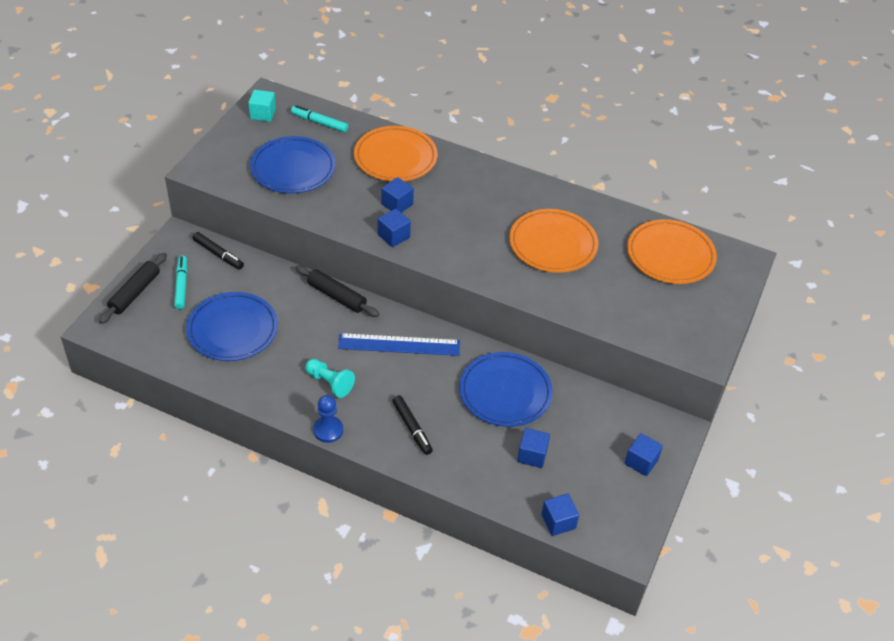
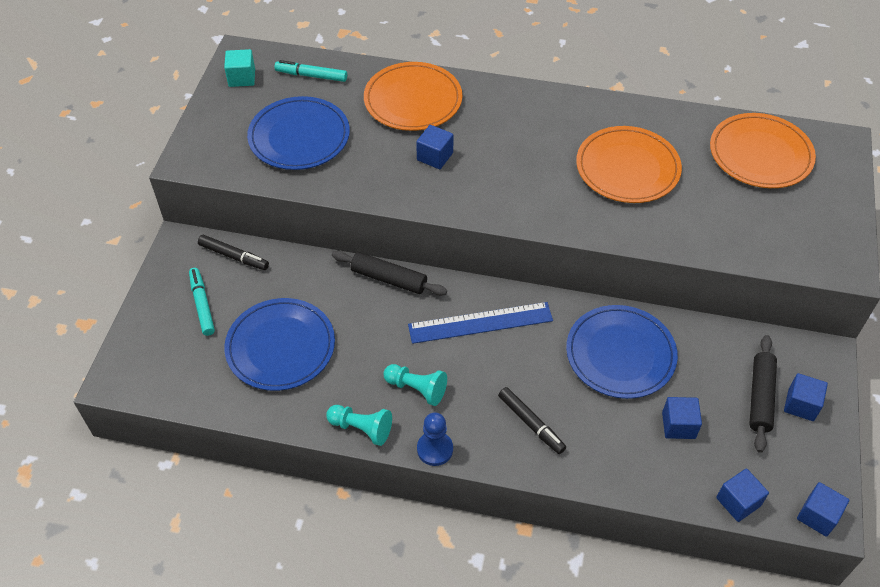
camera: 10 degrees left, 5 degrees up
black rolling pin [99,253,167,324] -> black rolling pin moved to [749,335,777,453]
blue cube [378,209,411,247] -> blue cube moved to [797,482,849,537]
none -> turquoise pawn [326,405,392,446]

